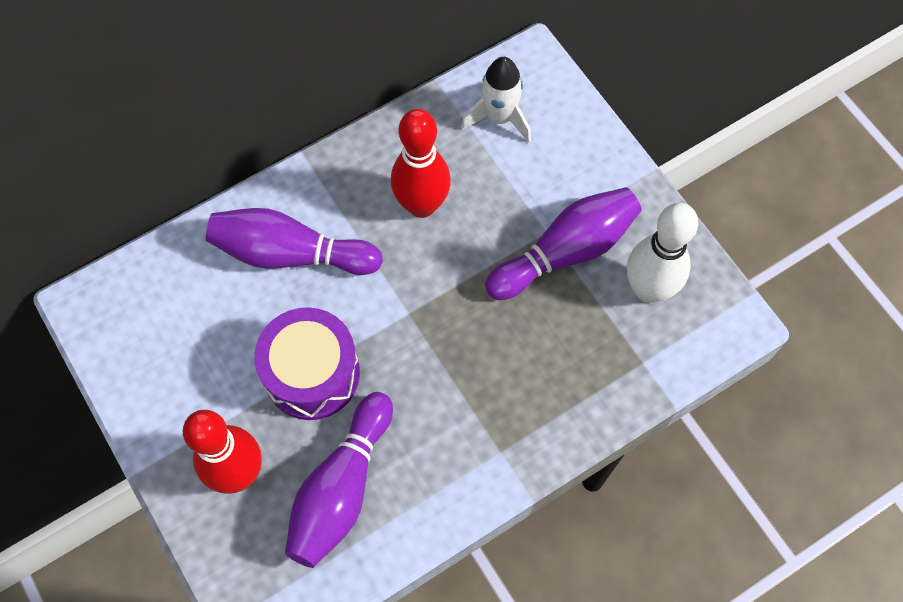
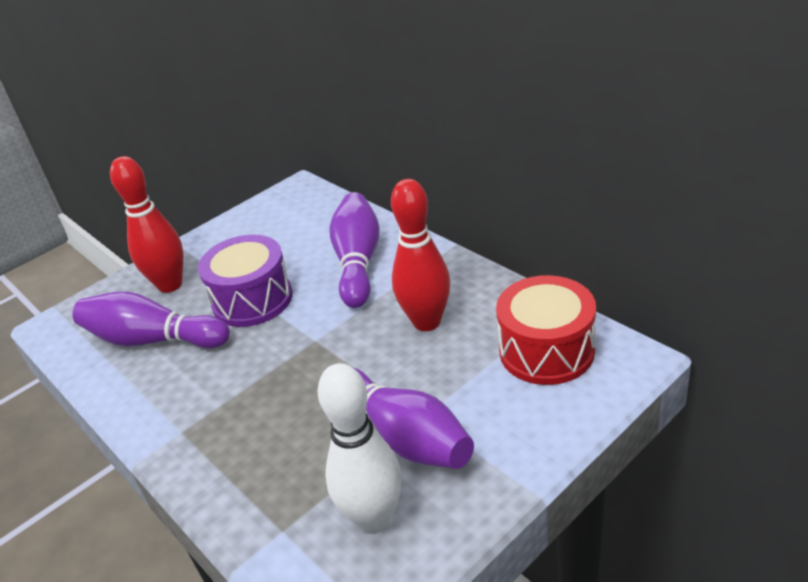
camera: 85 degrees right, 30 degrees down
white rocket [461,57,531,142] -> red drum [496,275,596,385]

